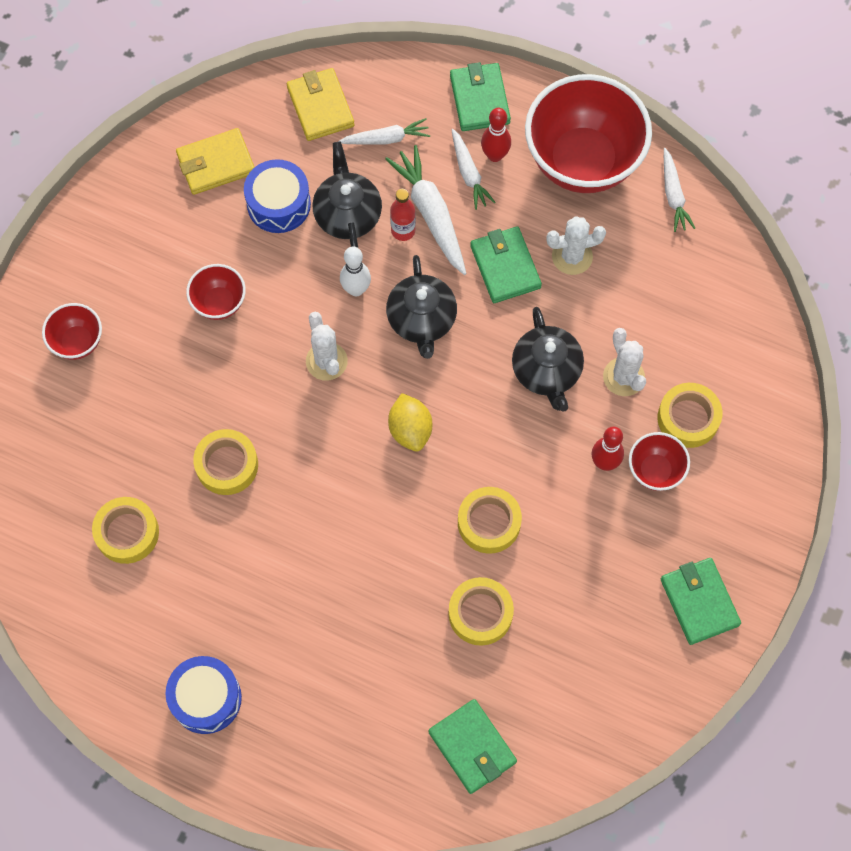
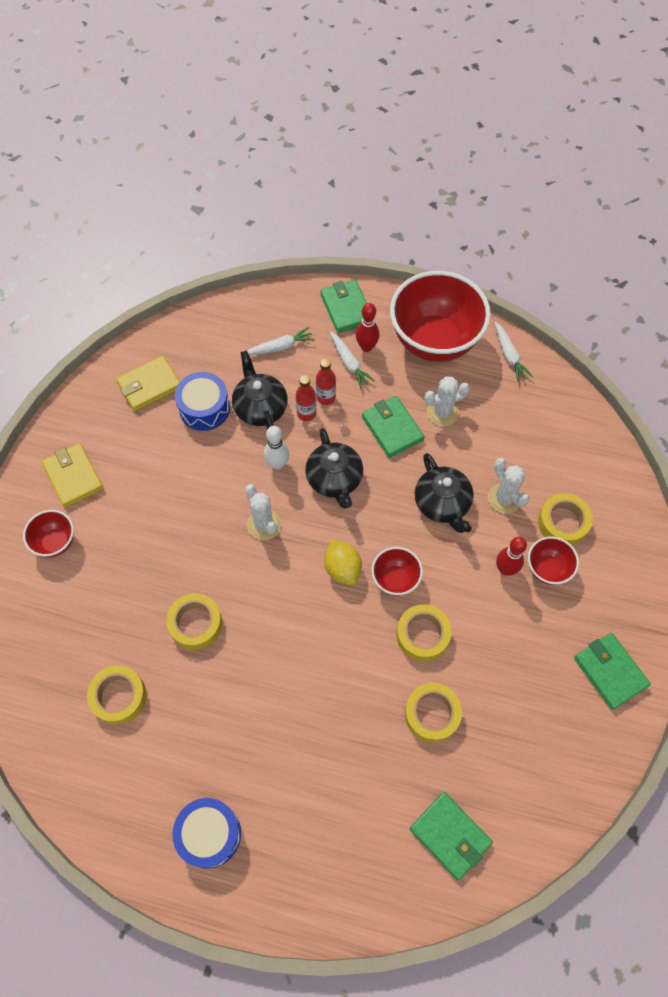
camera: 10 degrees left, 5 degrees down
red bowl [186,264,246,320] -> red bowl moved to [371,547,423,596]
yellow wallet [287,68,354,141] -> yellow wallet moved to [42,443,104,508]
white carrot [385,145,466,275] -> red bottle [316,359,336,405]

